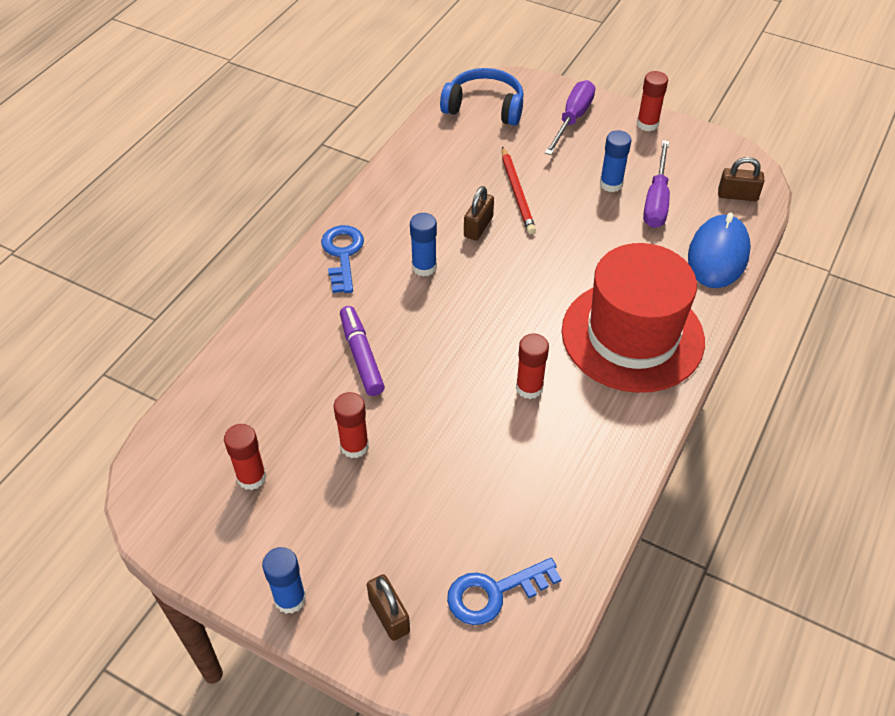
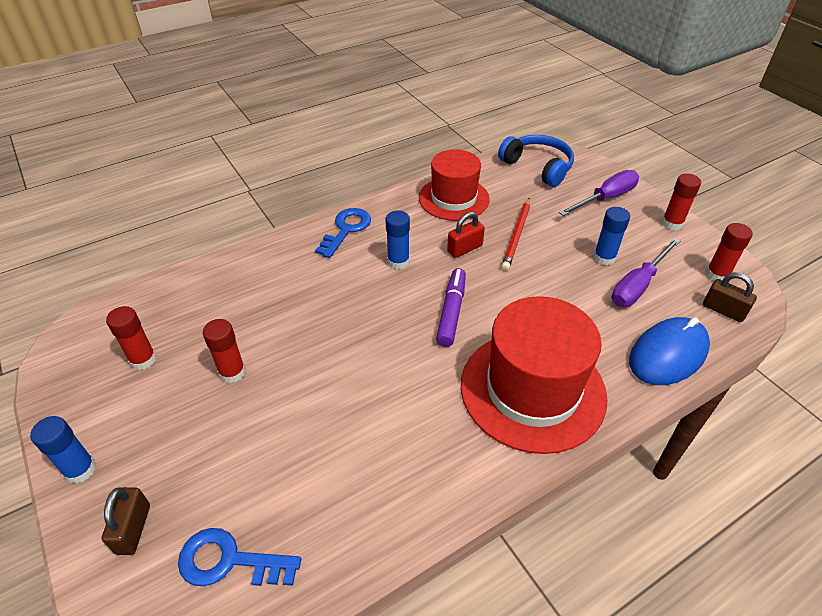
camera: 30 degrees right, 5 degrees down
purple marker [340,306,385,396] -> purple marker moved to [436,268,466,347]
brown padlock [464,186,494,241] -> red padlock [447,212,485,258]
red glue stick [516,333,549,399] -> red glue stick moved to [706,223,753,281]
none -> red hat [419,149,489,221]

